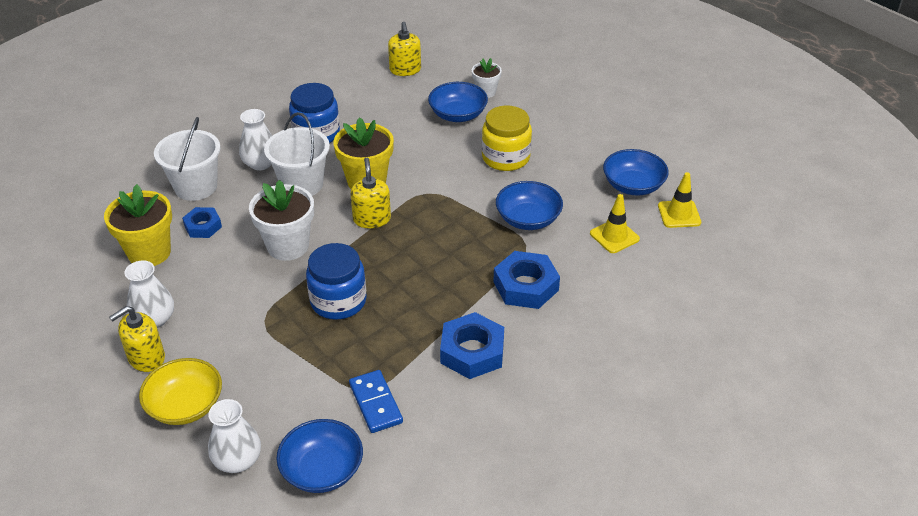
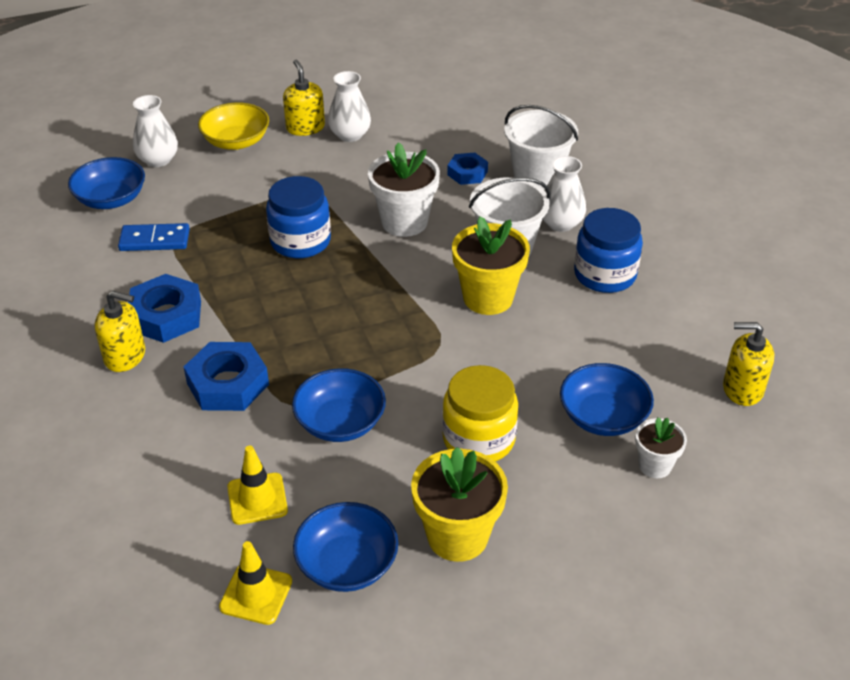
camera: 110 degrees right, 0 degrees up
yellow flower pot [104,184,172,266] -> yellow flower pot moved to [411,447,508,562]
yellow soap dispenser [350,157,391,229] -> yellow soap dispenser moved to [95,291,145,372]

